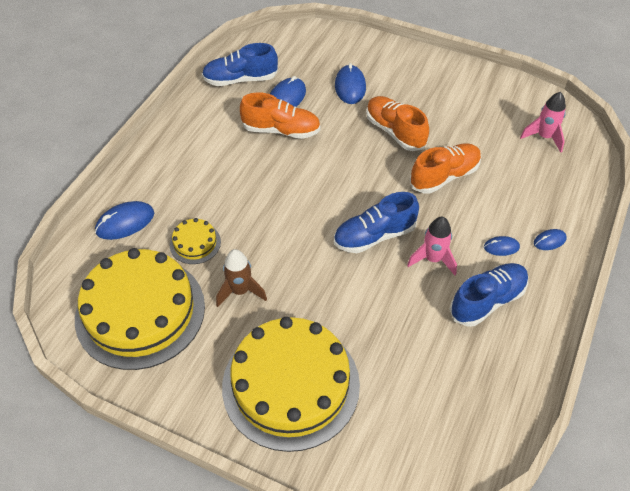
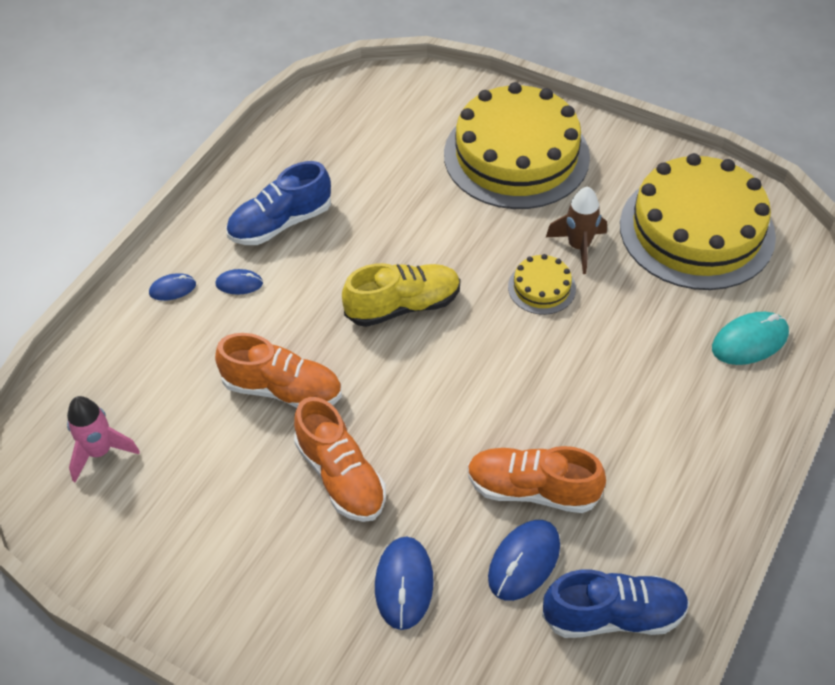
camera: 175 degrees left, 0 degrees up
blue mouse [95,201,154,240] -> turquoise mouse [712,312,789,365]
yellow cake [170,218,221,264] -> yellow cake moved to [508,254,576,315]
blue shoe [334,192,419,253] -> yellow shoe [342,263,460,327]
pink rocket [407,217,457,275] -> none
orange shoe [410,143,481,194] -> orange shoe turned 135 degrees counterclockwise [215,333,342,408]

